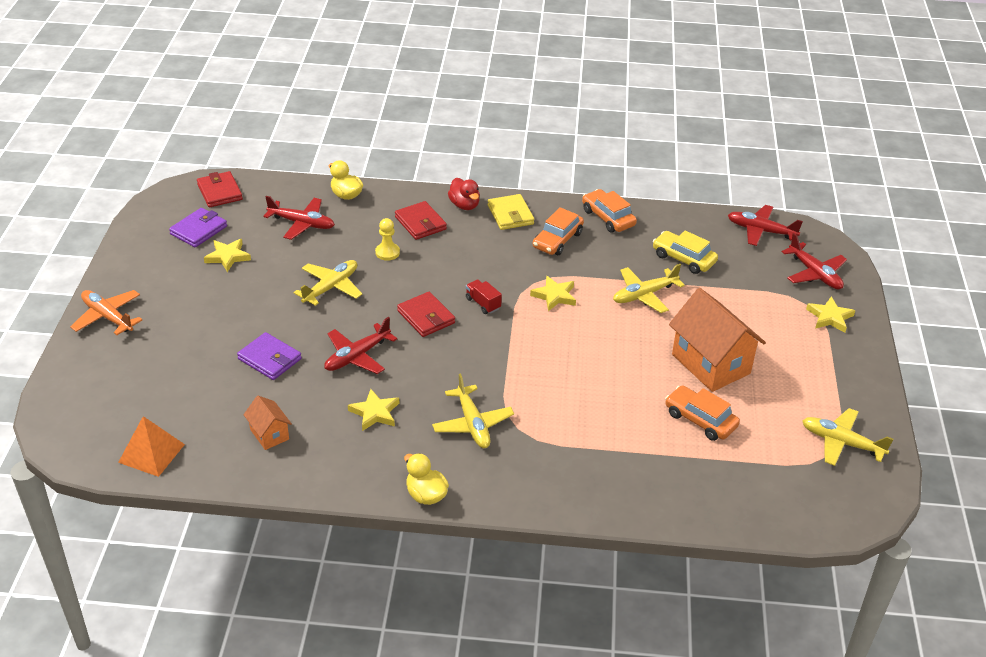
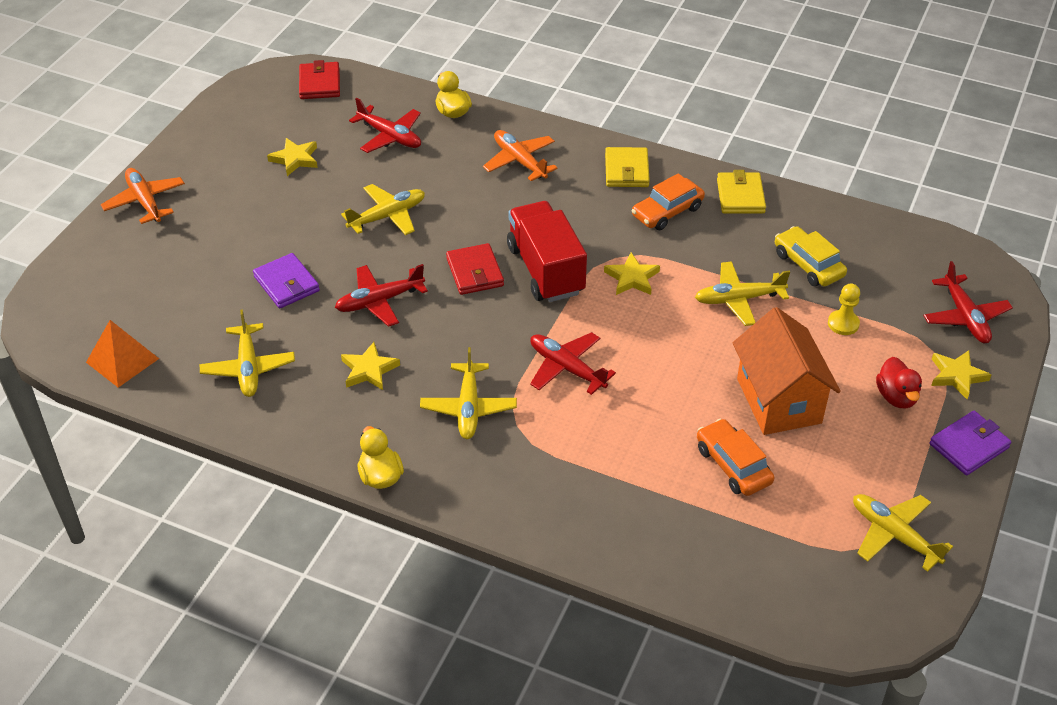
camera: 20 degrees right, 5 degrees up
purple wallet [169,208,227,247] -> purple wallet moved to [930,411,1011,475]
orange house [244,396,292,450] -> yellow plane [200,309,295,397]
yellow pawn [375,218,400,261] -> yellow pawn moved to [828,284,860,335]
red wallet [395,201,447,240] -> orange plane [483,130,558,181]
red duck [448,178,480,210] -> red duck moved to [876,357,922,408]
red truck [466,279,502,314] -> red truck [507,201,587,302], size x2.34
orange car [582,189,637,233] -> yellow wallet [717,170,766,214]
red plane [728,205,803,246] -> red plane moved to [530,332,616,395]

